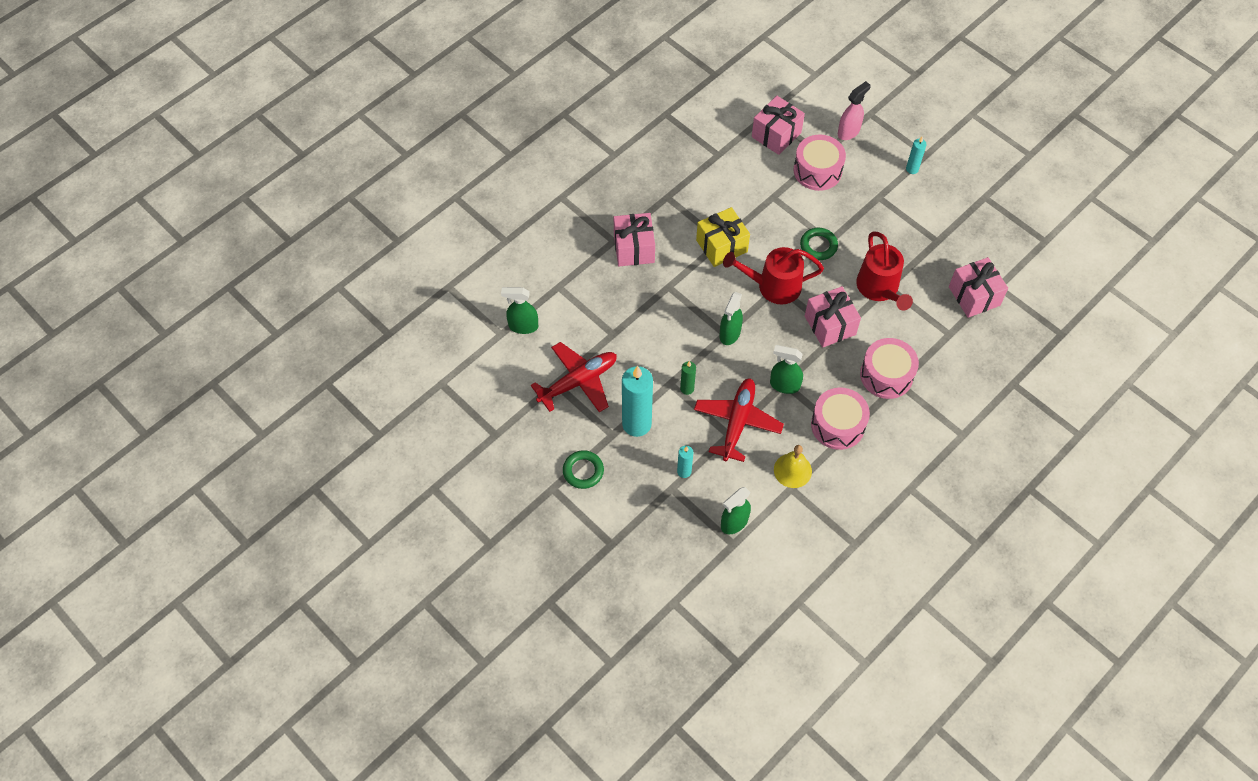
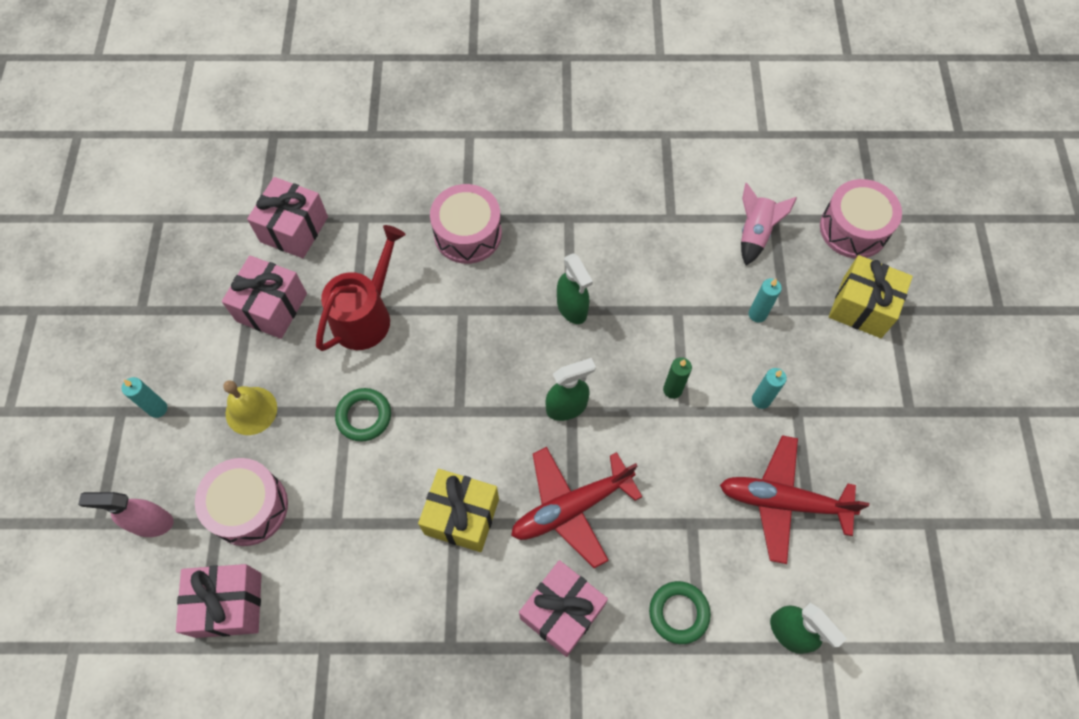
camera: 135 degrees left, 5 degrees up
green ring [563,450,604,489] -> green ring moved to [649,581,711,644]
turquoise candle [622,366,653,437] -> turquoise candle [752,368,787,409], size x0.48
red plane [694,378,784,462] -> red plane moved to [511,447,642,568]
green spray bottle [721,487,751,534] -> pink rocket [741,183,797,265]
red watering can [723,247,824,304] -> none
yellow bell [774,445,812,488] -> yellow bell moved to [223,380,277,435]
pink gift [805,286,861,347] -> pink gift moved to [222,255,307,339]
pink drum [811,388,870,450] -> pink drum moved to [820,179,902,259]
none -> yellow gift [829,255,913,338]

